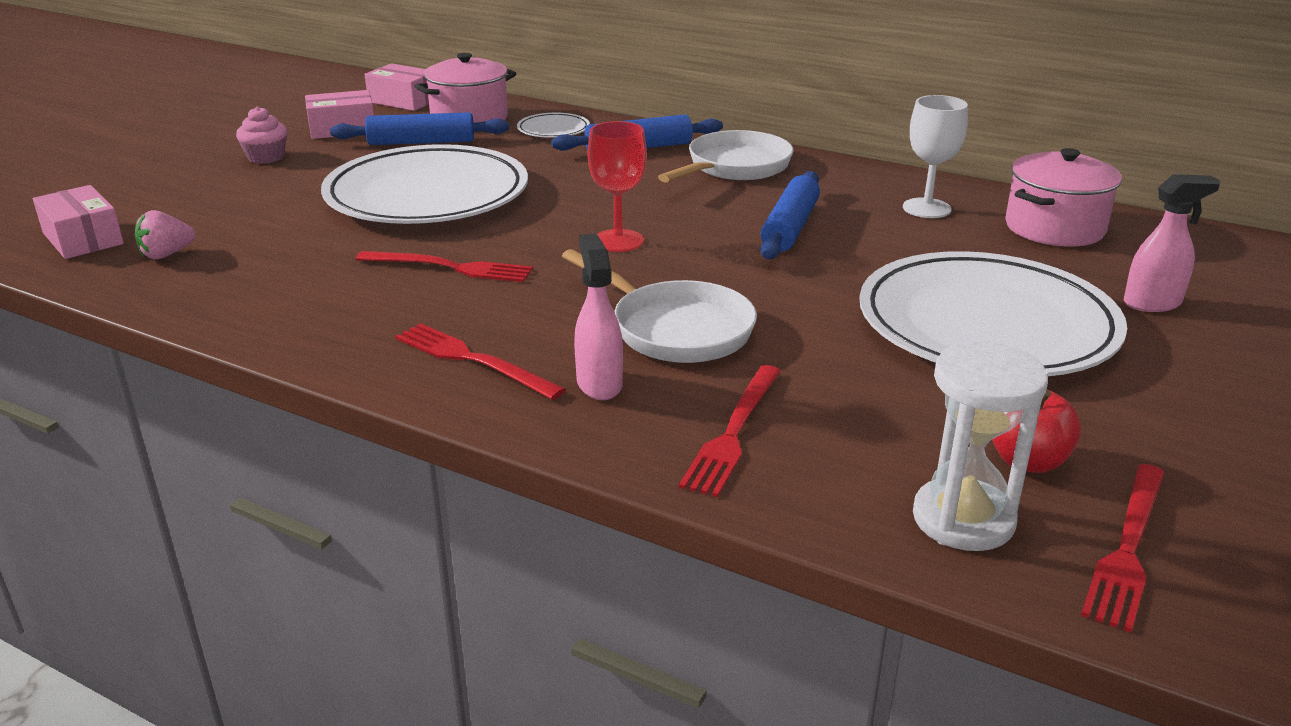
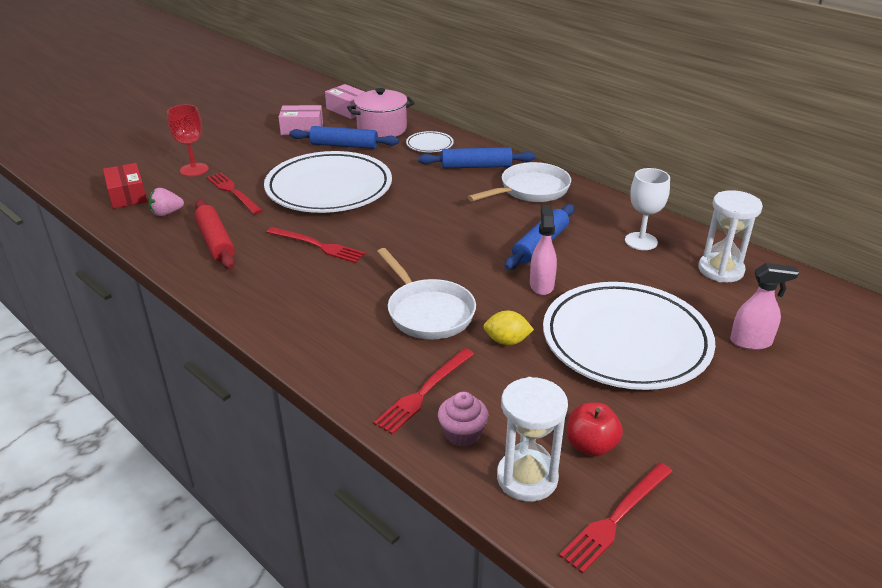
camera: 15 degrees right, 5 degrees up
pink box [33,185,124,259] -> red box [103,163,147,209]
pink cupcake [236,106,287,164] -> pink cupcake moved to [438,392,489,447]
red fork [395,323,566,400] -> red fork moved to [207,172,263,214]
pink spray bottle [574,233,623,400] -> pink spray bottle moved to [530,205,557,295]
red goblet [588,121,647,252] -> red goblet moved to [167,104,209,177]
pink pot [1005,148,1122,247] -> white hourglass [698,190,763,282]
none -> red rolling pin [194,200,235,269]
none -> yellow lemon [483,311,534,345]

